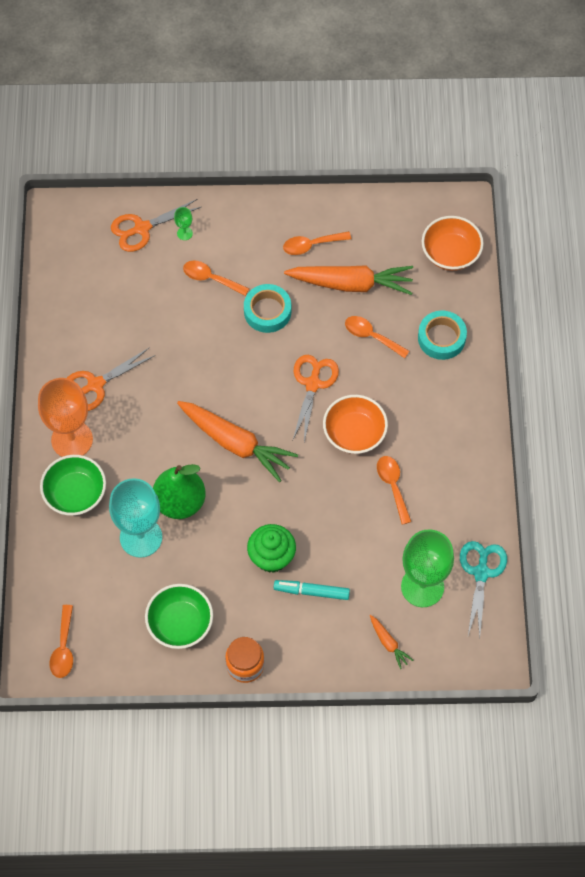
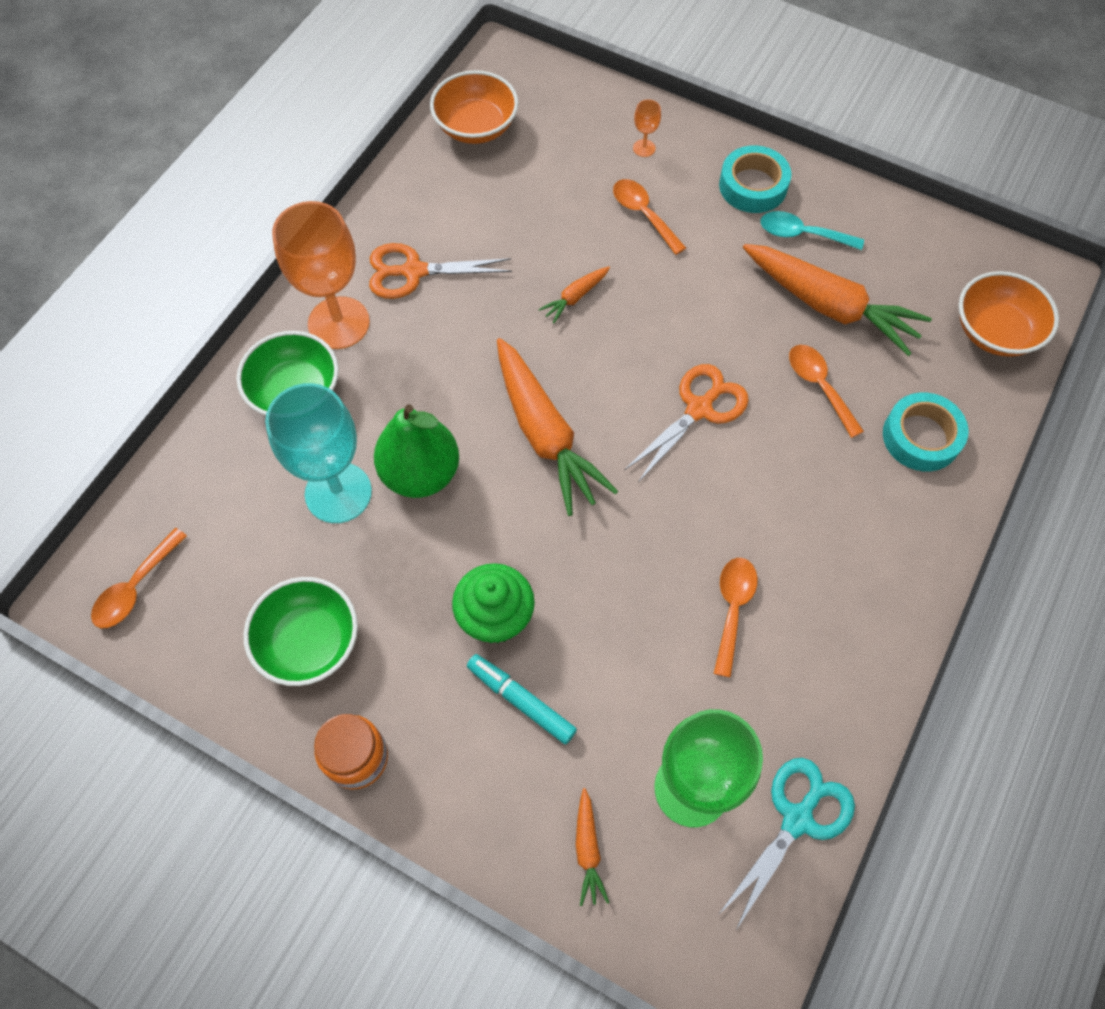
camera: 30 degrees right, 0 degrees up
orange scissors [111,199,201,252] -> none
green goblet [174,207,193,240] -> orange goblet [633,99,661,157]
turquoise tape [244,284,291,333] -> turquoise tape moved to [719,145,792,213]
orange spoon [283,231,351,255] -> turquoise spoon [761,211,864,250]
orange bowl [323,395,388,454] -> orange bowl moved to [430,70,519,144]
none -> orange carrot [538,267,610,323]

